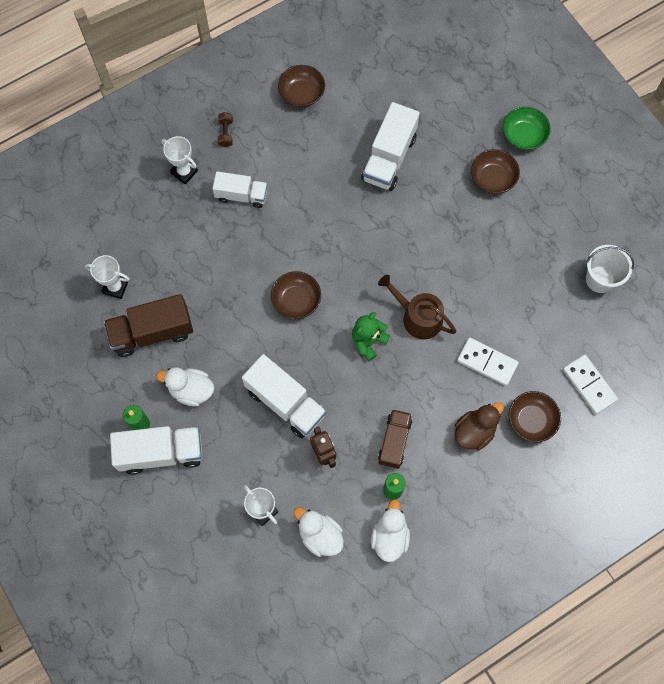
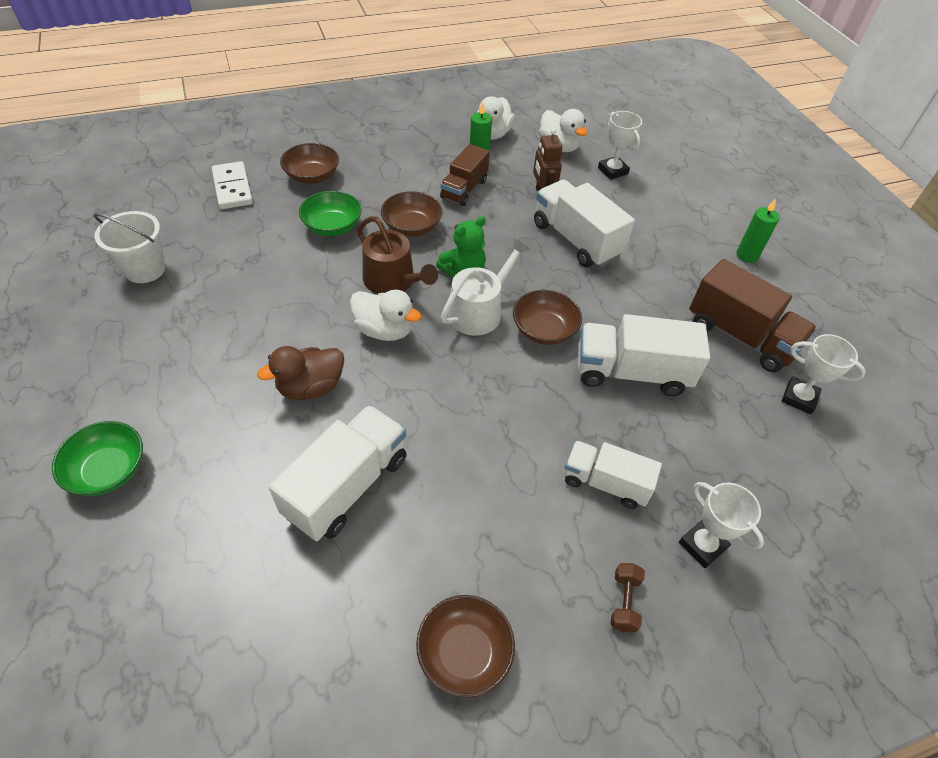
camera: 170 degrees left, 20 degrees down
brown truck [104,294,193,357] -> brown truck turned 45 degrees clockwise [689,259,817,372]
white truck [110,426,202,475] -> white truck moved to [578,314,710,396]
white duck [156,367,214,406] -> white duck moved to [350,290,421,341]
brown duck [455,402,504,450] -> brown duck moved to [257,346,344,400]
white domino [457,337,519,386] -> green bowl [299,191,362,236]
brown bowl [471,149,520,194] -> brown bowl moved to [381,191,443,237]
none -> white watering can [441,238,530,335]

